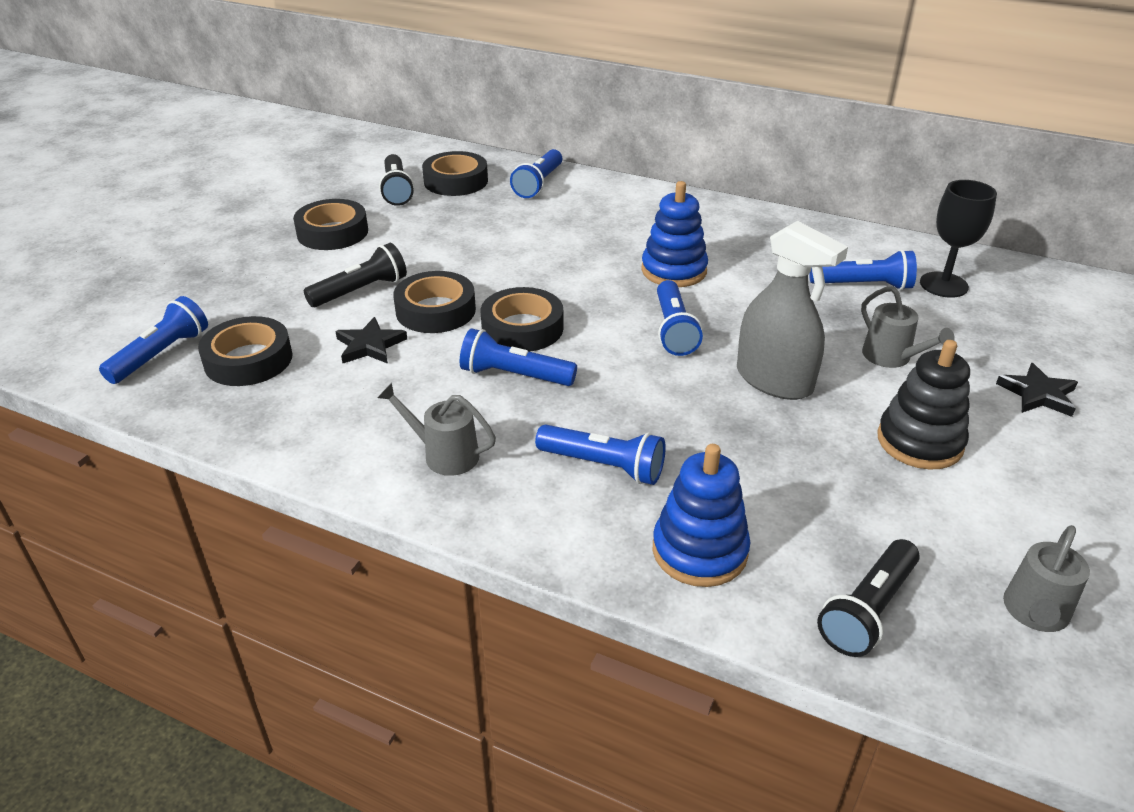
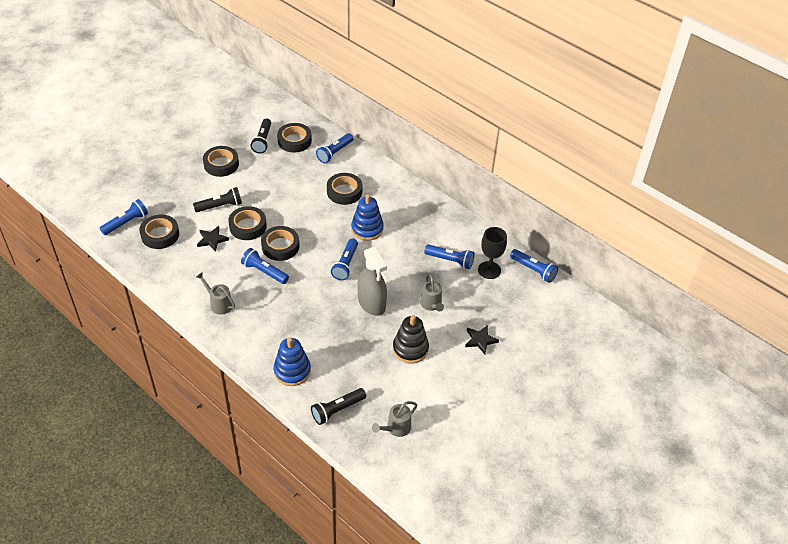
camera: 15 degrees right, 10 degrees up
blue flashlight [535,425,666,485] -> blue flashlight moved to [510,249,558,283]
none -> black tape [327,173,363,205]

